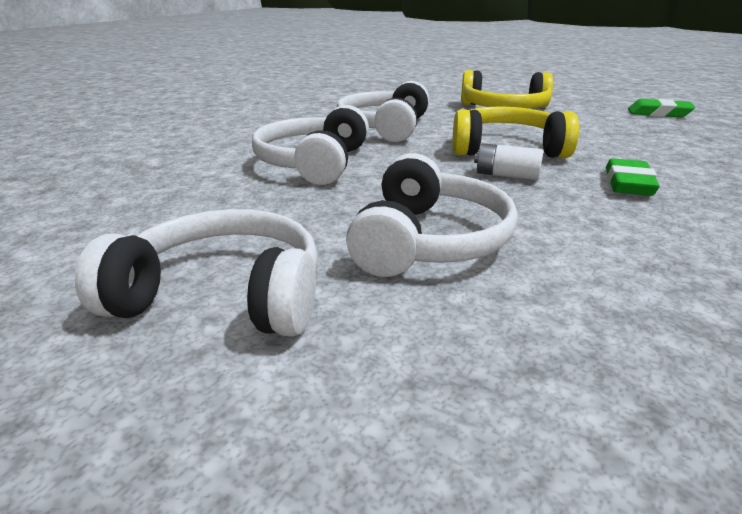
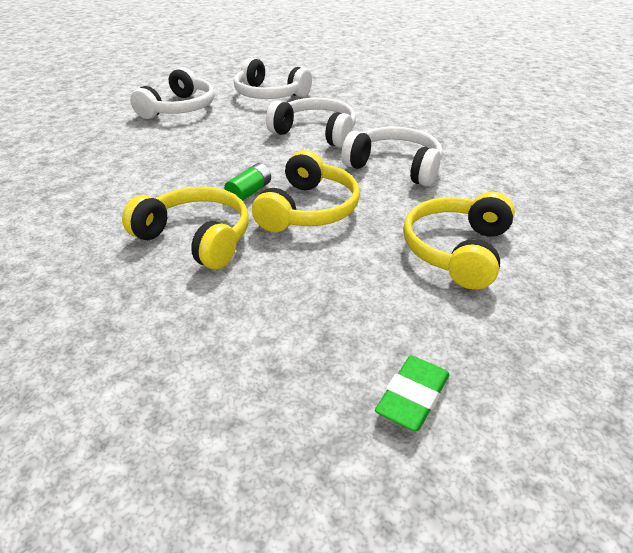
camera: 105 degrees right, 10 degrees up
white headphones [346,153,518,277] -> white headphones moved to [234,58,312,99]
white battery [474,143,544,180] -> green battery [224,163,271,201]
green eraser [606,158,660,196] -> yellow headphones [122,187,249,269]

